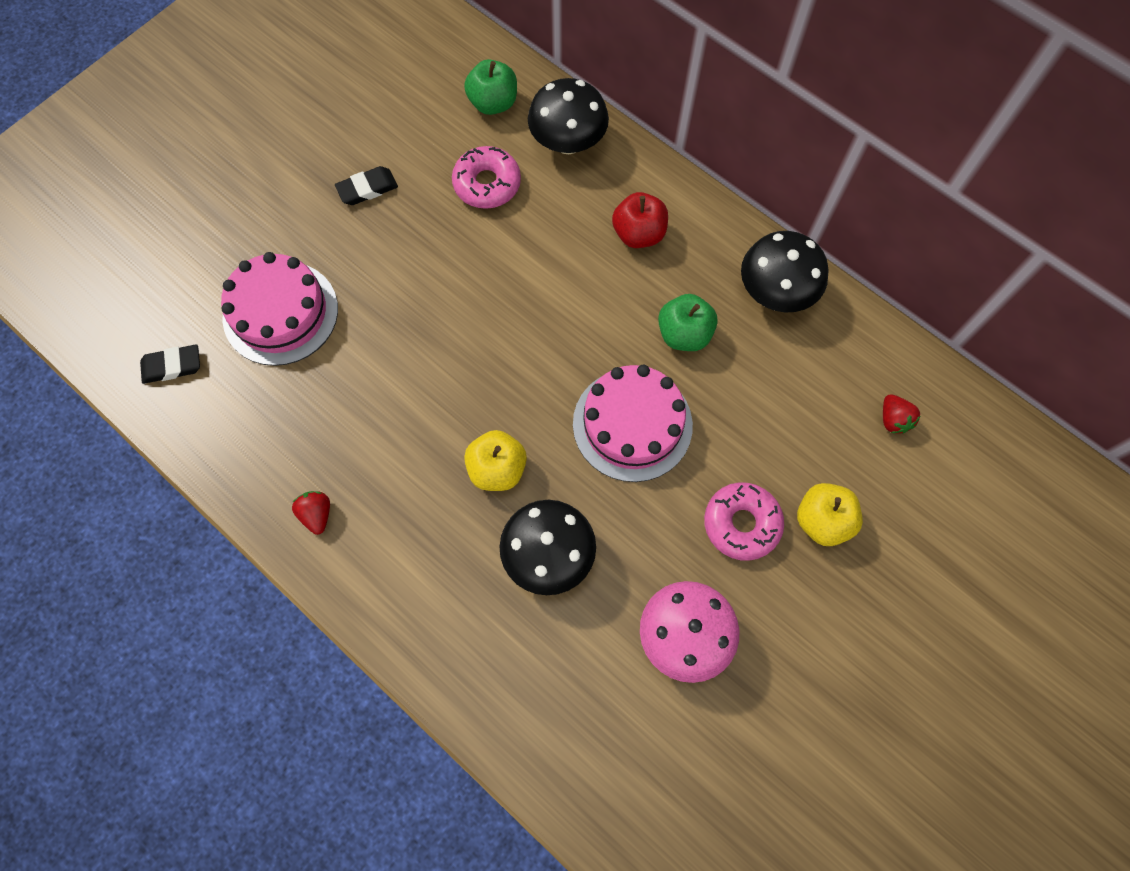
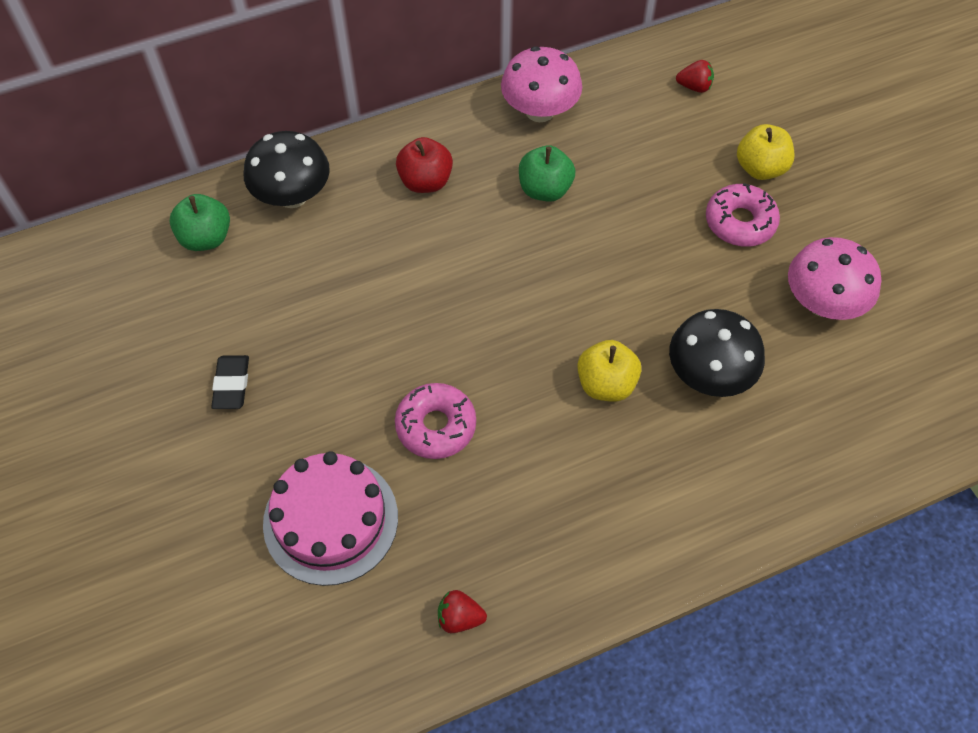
camera: 65 degrees left, 10 degrees down
black eraser [140,345,200,384] -> none
red strawberry [292,491,330,535] -> red strawberry moved to [438,590,487,633]
pink donut [452,146,521,209] -> pink donut moved to [395,383,476,459]
pink cake [573,365,693,482] -> none
black mushroom [741,231,829,313] -> pink mushroom [501,46,582,122]

